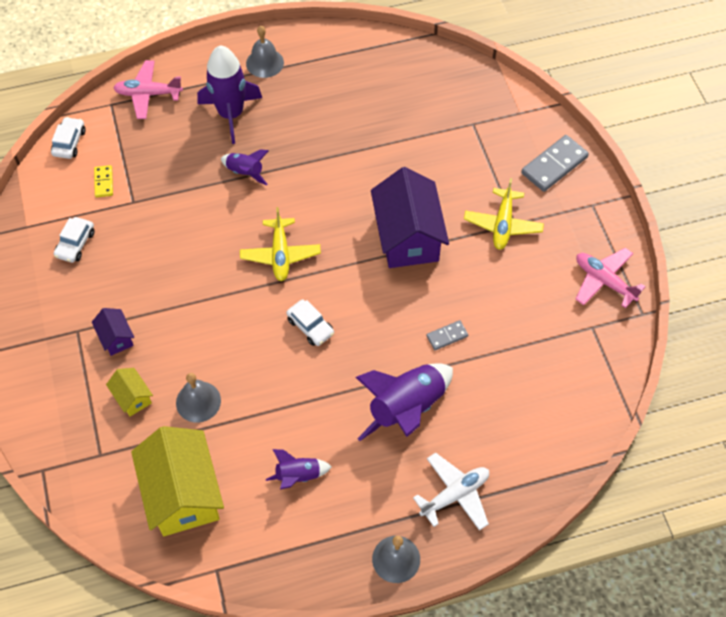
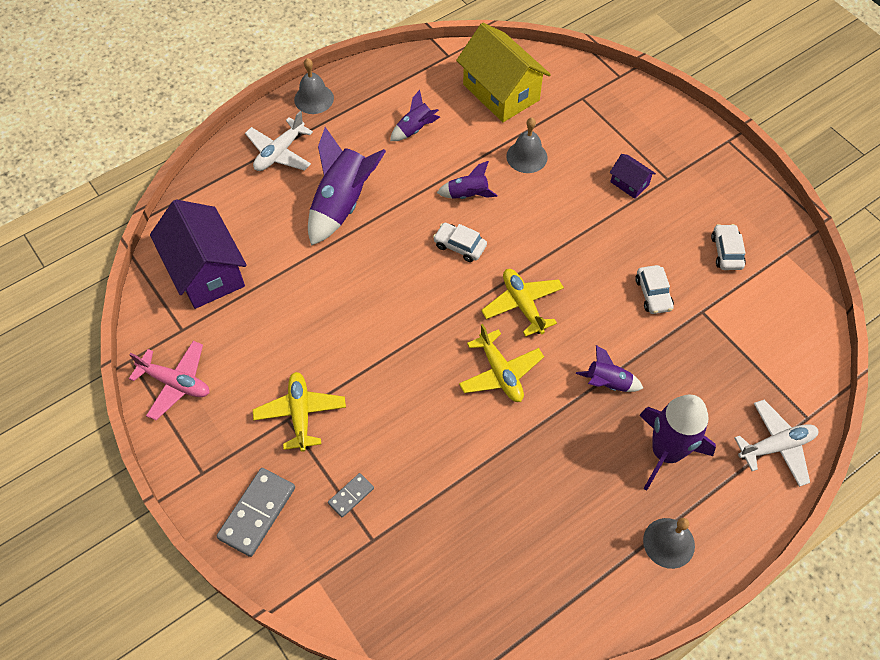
camera: 160 degrees right, 0 degrees up
white car [51,117,86,159] -> white car moved to [635,265,674,314]
yellow domino [94,165,113,197] -> none
yellow house [106,368,153,416] -> none
pink plane [113,60,183,119] -> white plane [734,400,818,487]
purple house [371,167,449,268] -> purple house moved to [150,199,247,309]
grey domino [426,320,468,350] -> grey domino moved to [328,473,374,518]
none -> purple rocket [437,161,498,199]
none -> yellow plane [459,324,544,402]

